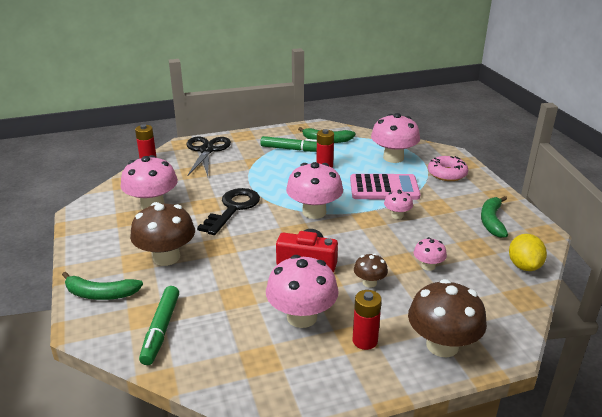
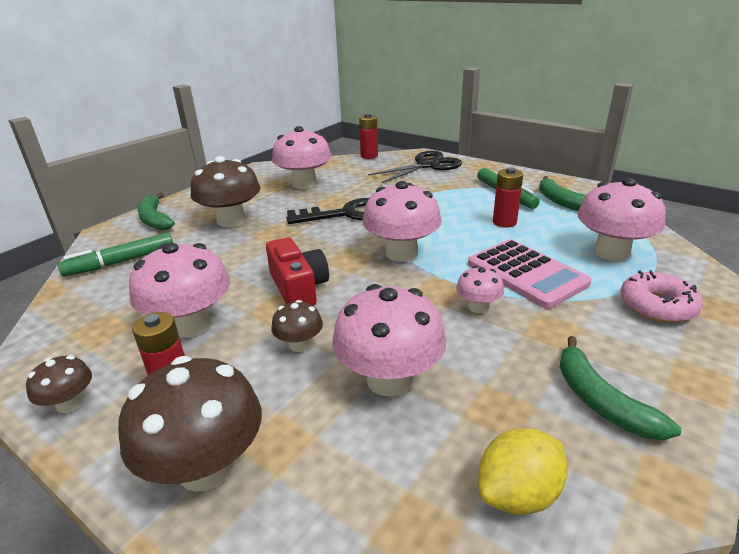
camera: 55 degrees right, 0 degrees up
pink mushroom [414,237,447,271] -> pink mushroom [333,284,446,397], size x1.96
green banana [481,196,508,238] -> green banana turned 90 degrees counterclockwise [560,336,681,440]
none -> brown mushroom [26,355,92,413]

